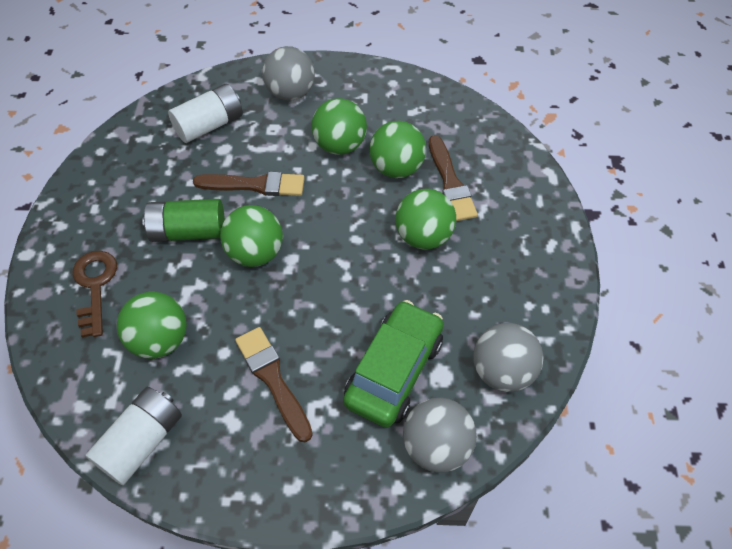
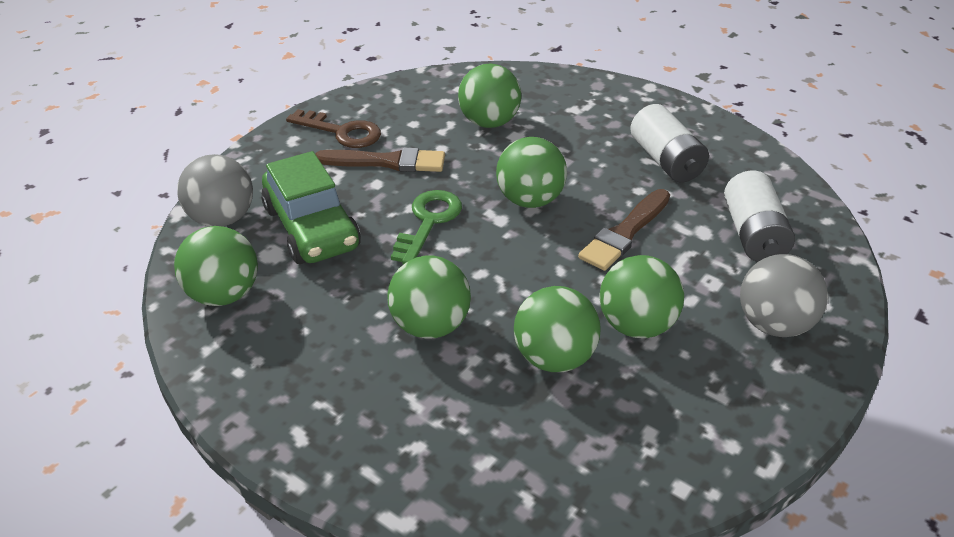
camera: 125 degrees right, 15 degrees down
brown key [73,251,117,337] -> brown key moved to [286,109,381,148]
white battery [85,387,182,485] -> white battery moved to [630,104,709,182]
green battery [142,199,225,242] -> none
brown brush [429,135,478,221] -> none
grey ball [473,323,544,392] -> green ball [174,226,258,306]
none -> green key [391,190,462,264]

